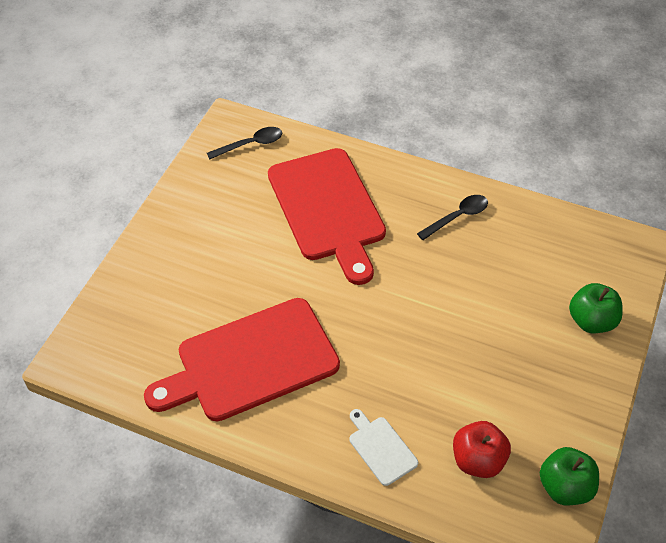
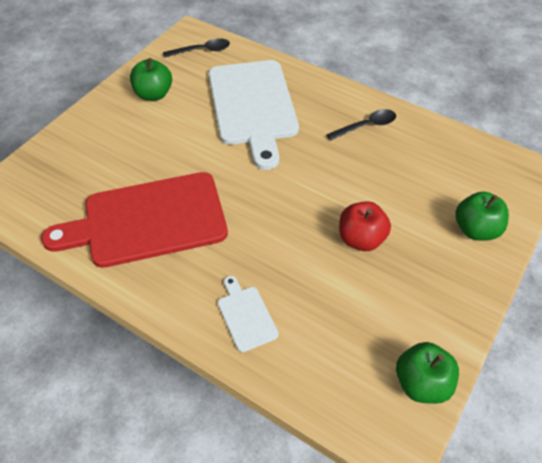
camera: 10 degrees right, 0 degrees up
red cutting board [268,148,386,285] -> white cutting board [209,60,299,170]
red apple [453,421,511,478] -> red apple moved to [339,201,391,251]
none -> green apple [130,58,172,101]

